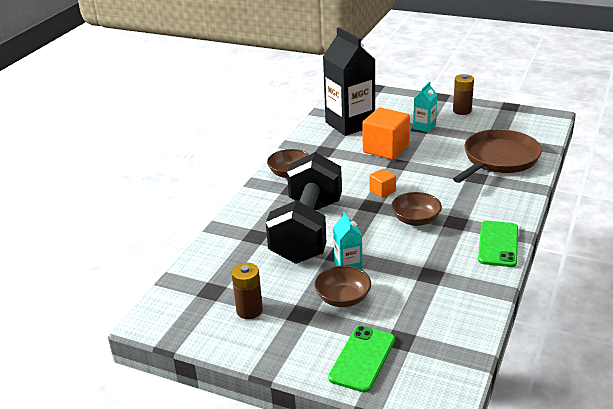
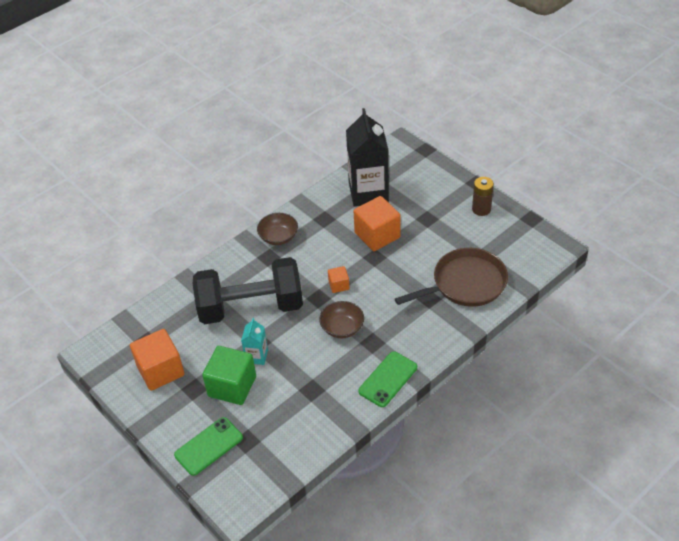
camera: 25 degrees right, 15 degrees up
brown battery [231,262,263,319] -> orange cube [130,329,184,391]
black dumbbell [266,152,342,264] -> black dumbbell turned 45 degrees clockwise [193,257,303,324]
brown bowl [314,266,371,307] -> green cube [202,346,256,405]
turquoise carton [413,82,437,132] -> none

